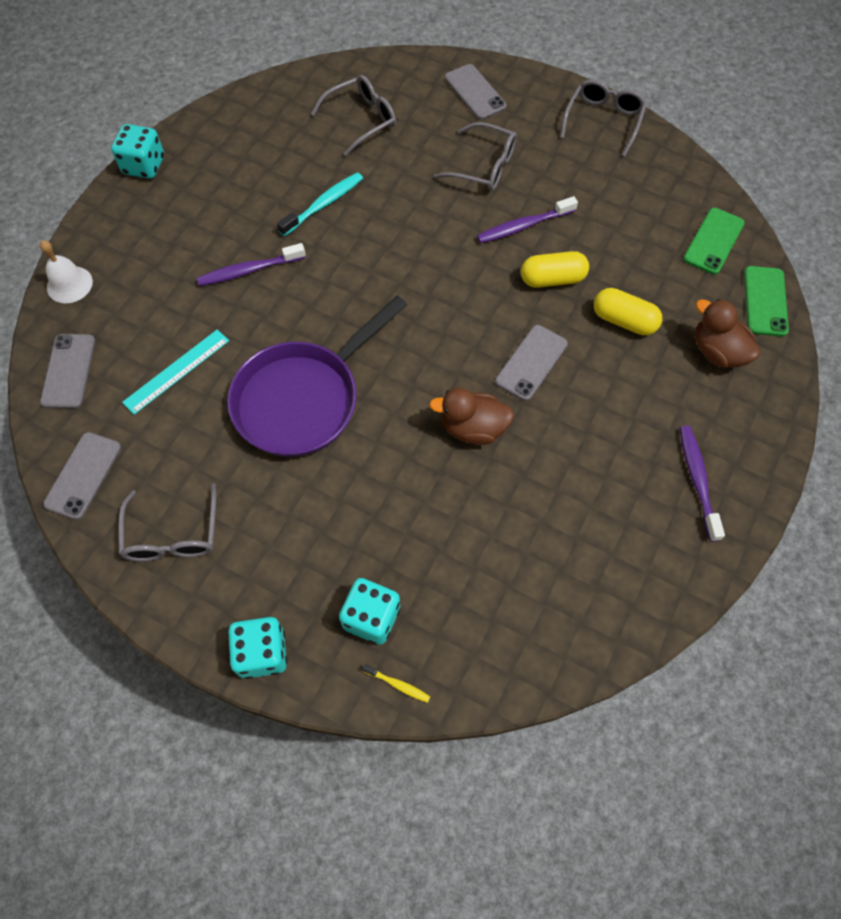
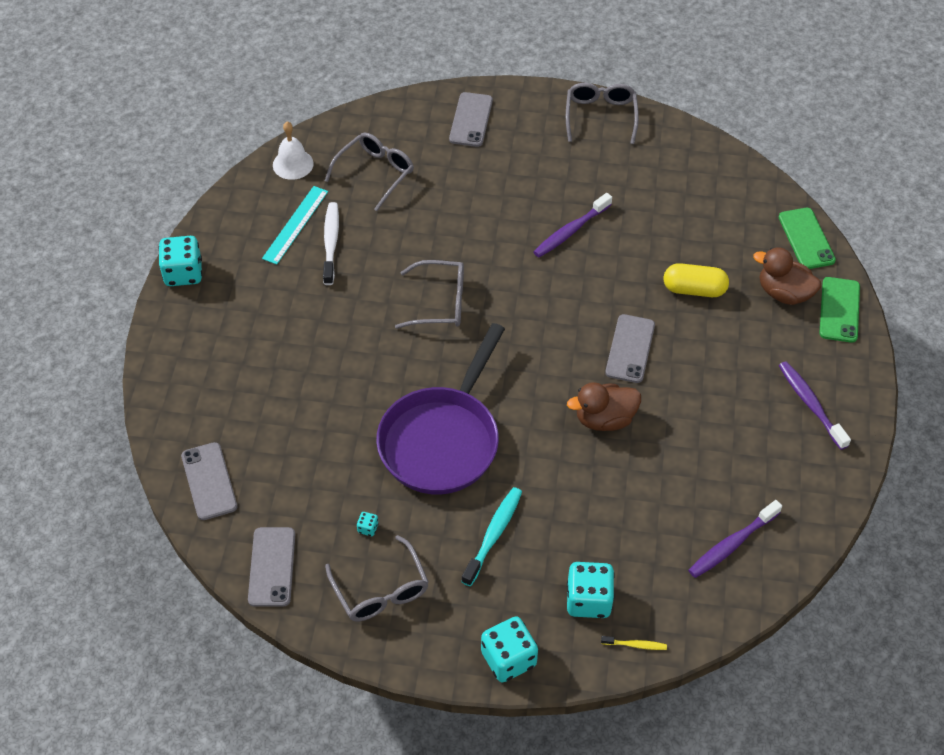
camera: 20 degrees left, 10 degrees down
white bell [40,240,93,303] -> white bell moved to [273,122,314,180]
turquoise ruler [122,329,229,415] -> turquoise ruler moved to [262,186,328,265]
purple toothbrush [197,243,306,286] -> purple toothbrush moved to [688,500,782,578]
turquoise toothbrush [277,172,363,236] -> turquoise toothbrush moved to [461,487,522,586]
grey glasses [434,122,517,191] -> grey glasses moved to [395,260,464,329]
grey phone [445,64,507,120] -> grey phone turned 60 degrees clockwise [449,92,493,147]
yellow capsule [521,251,589,288] -> none
green phone [683,208,745,275] -> green phone moved to [819,277,860,343]
none -> white toothbrush [323,202,339,285]
none -> turquoise dice [357,512,378,536]

